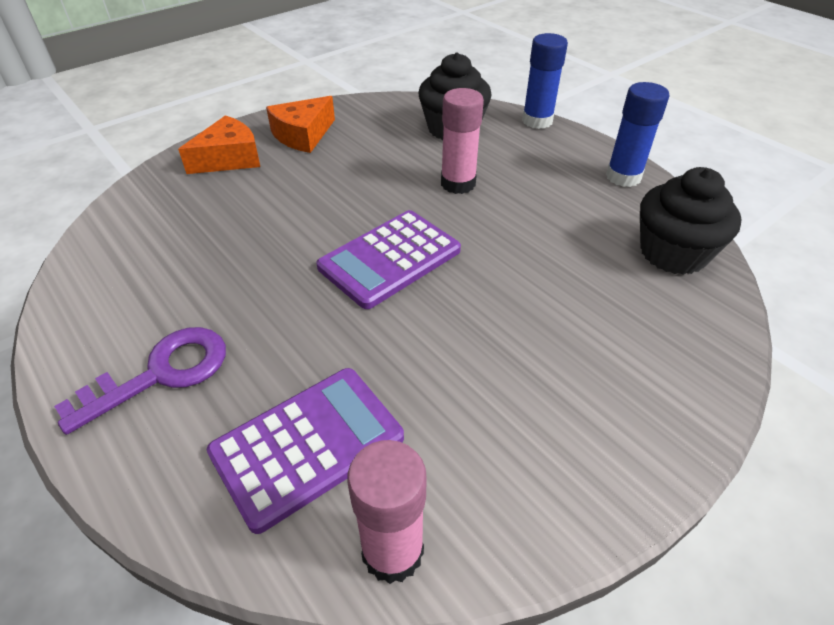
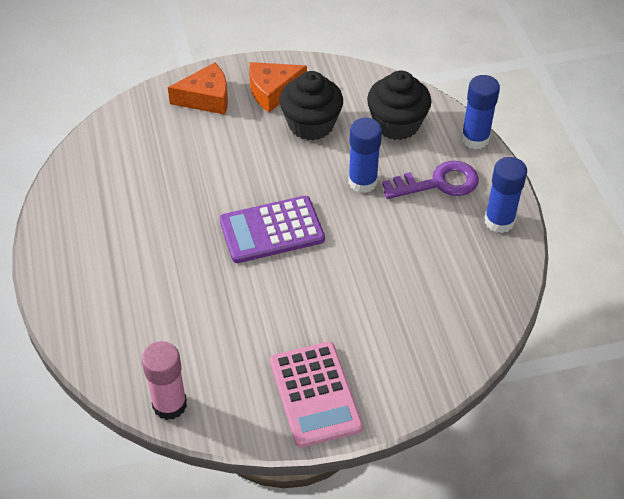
camera: 25 degrees right, 5 degrees up
purple key [54,327,226,435] -> purple key moved to [382,161,479,199]
purple calculator [207,368,404,534] -> none
pink glue stick [441,88,484,194] -> blue glue stick [348,118,382,193]
black cupcake [640,167,742,275] -> black cupcake moved to [279,71,343,141]
none -> pink calculator [270,342,363,448]

